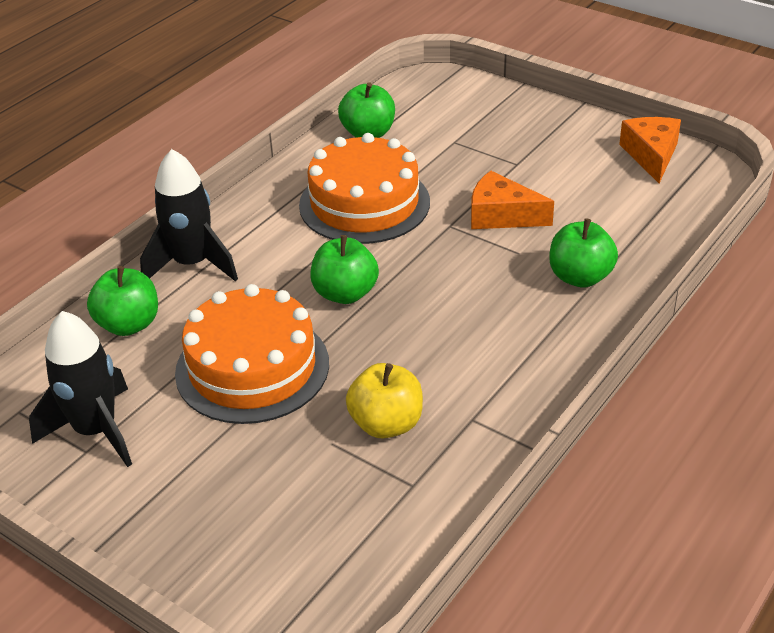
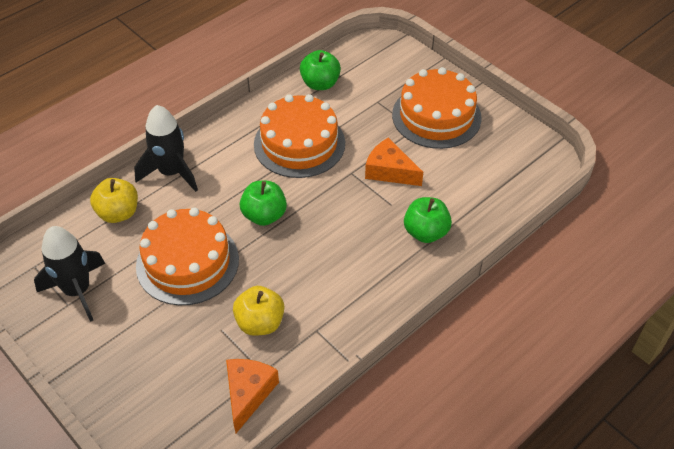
camera: 10 degrees right, 10 degrees up
green apple [87,266,158,336] -> yellow apple [90,178,138,223]
orange cheese [619,117,681,183] -> orange cheese moved to [226,359,279,433]
none -> orange cake [392,67,482,149]

